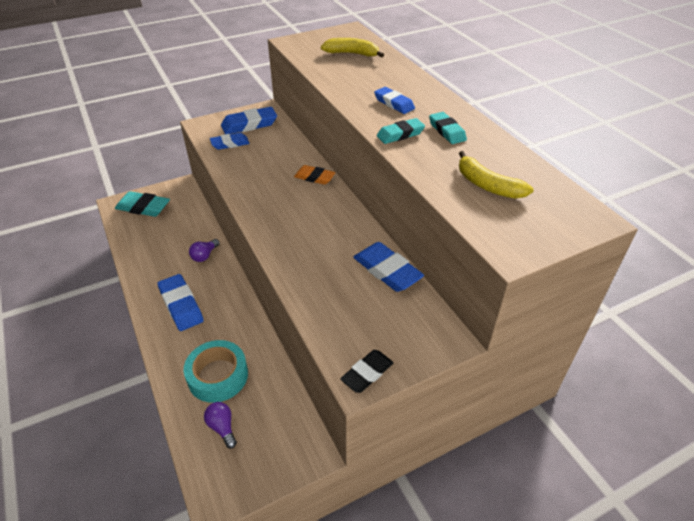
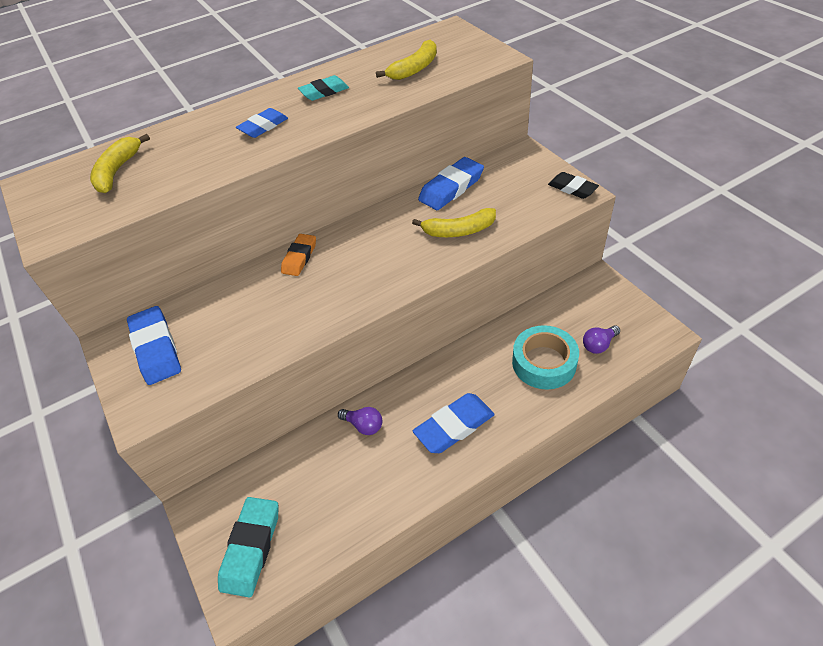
camera: 90 degrees left, 5 degrees up
blue eraser [210,133,250,150] -> none
turquoise eraser [377,118,425,144] -> none
none -> yellow banana [412,208,496,237]

